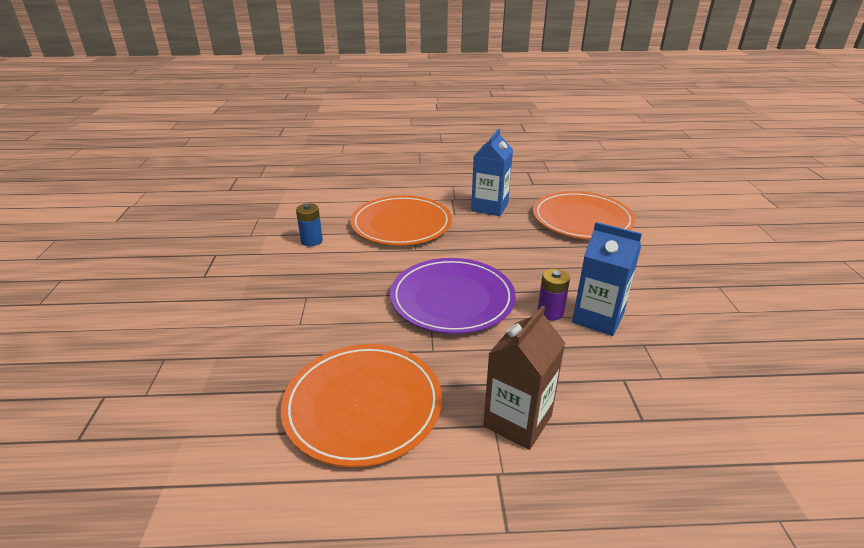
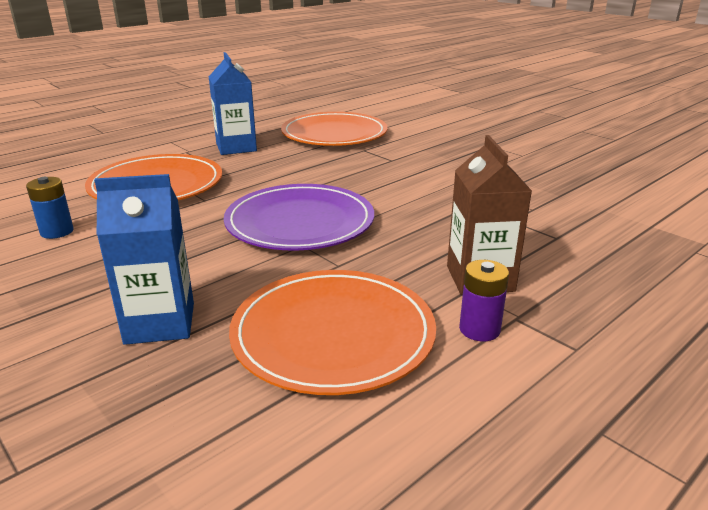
camera: 40 degrees left, 5 degrees down
purple battery [537,269,570,321] -> purple battery moved to [459,260,509,341]
blue carton [572,222,642,336] -> blue carton moved to [94,174,194,345]

